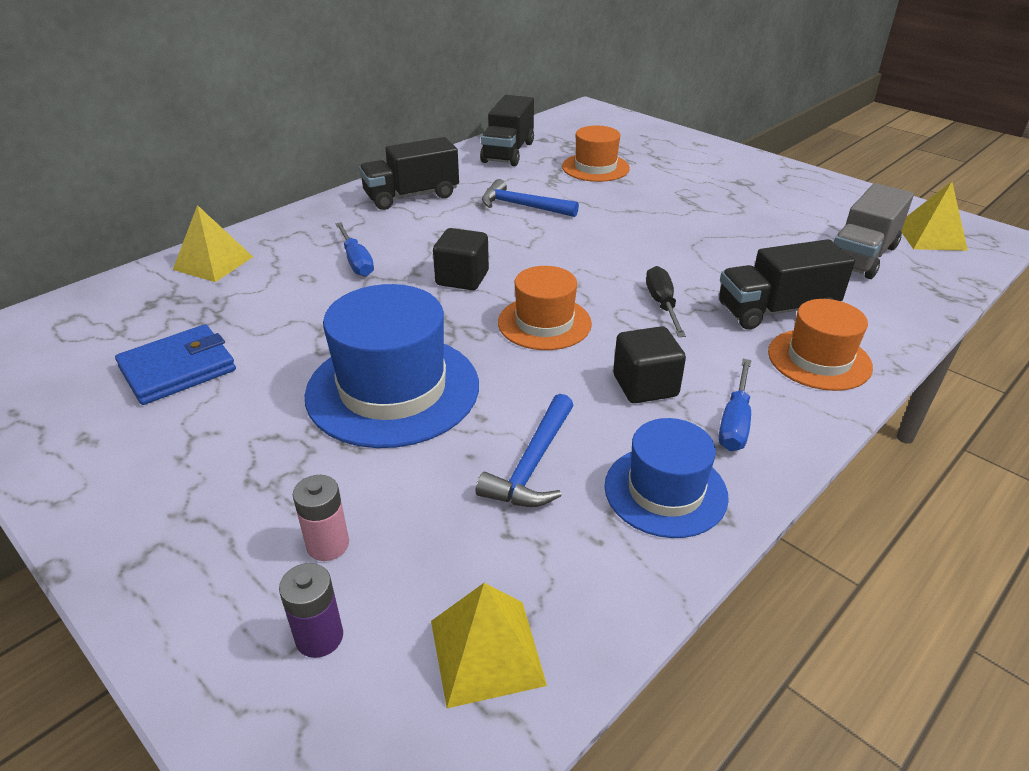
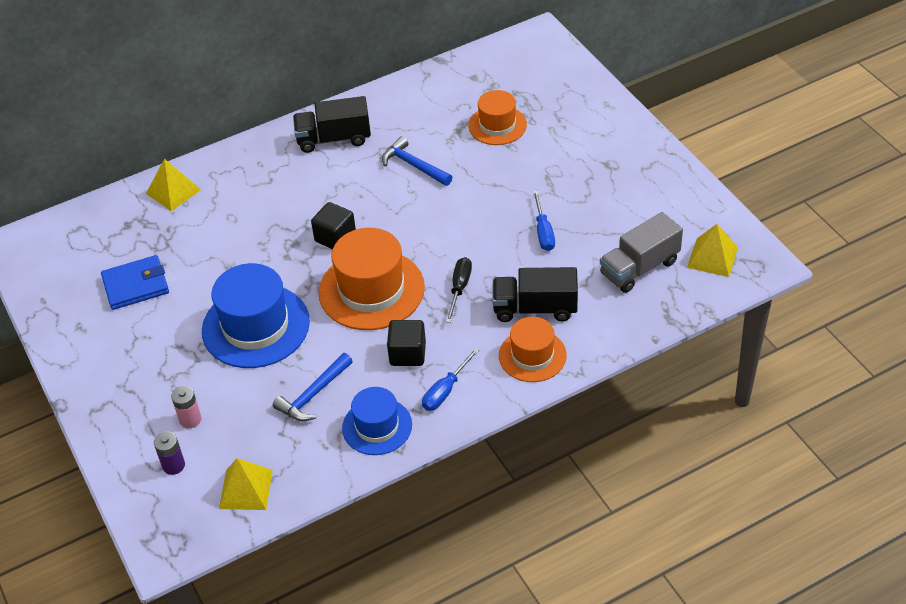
camera: 20 degrees right, 10 degrees up
blue screwdriver [335,222,374,277] -> blue screwdriver moved to [533,191,555,251]
black truck [480,95,534,166] -> none
orange hat [498,266,592,350] -> orange hat [318,228,425,330], size x1.64

